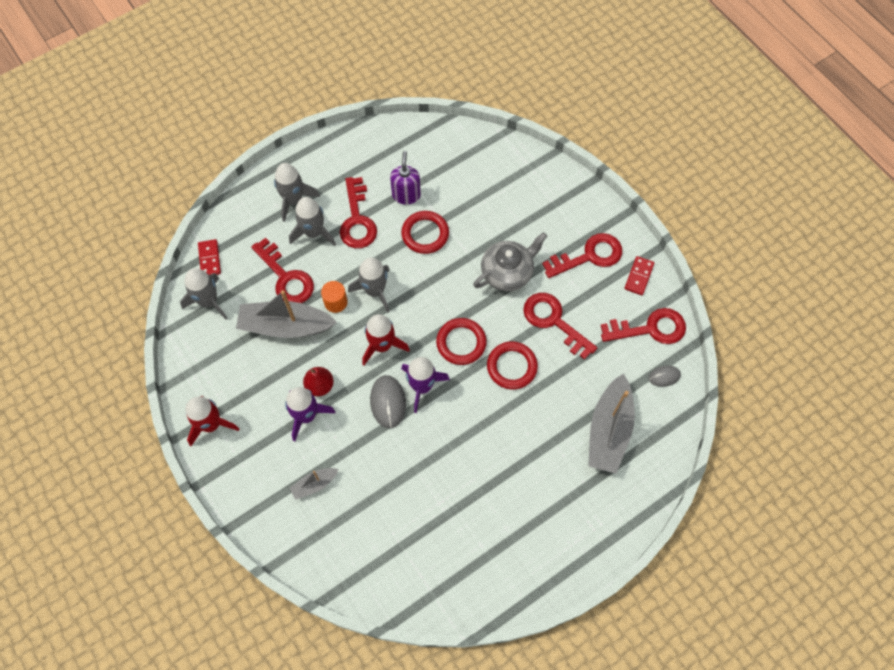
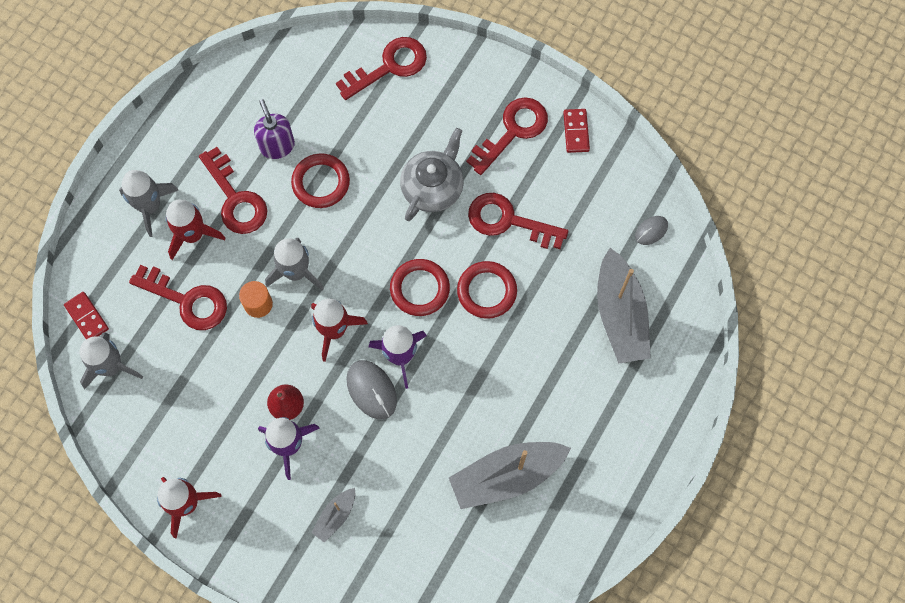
camera: 25 degrees left, 5 degrees up
grey boat [236,290,337,338] -> grey boat moved to [449,442,571,509]
grey rocket [289,197,336,246] -> red rocket [166,200,225,260]
red key [601,308,686,344] -> red key moved to [336,37,427,100]

